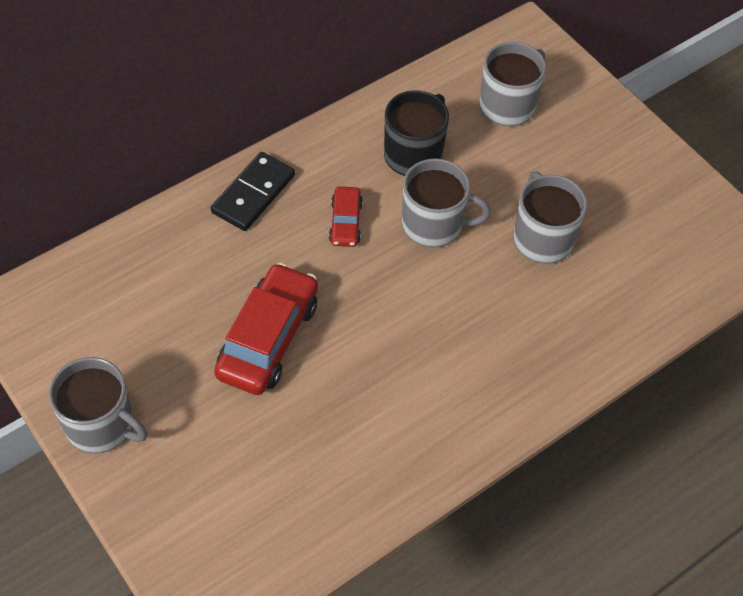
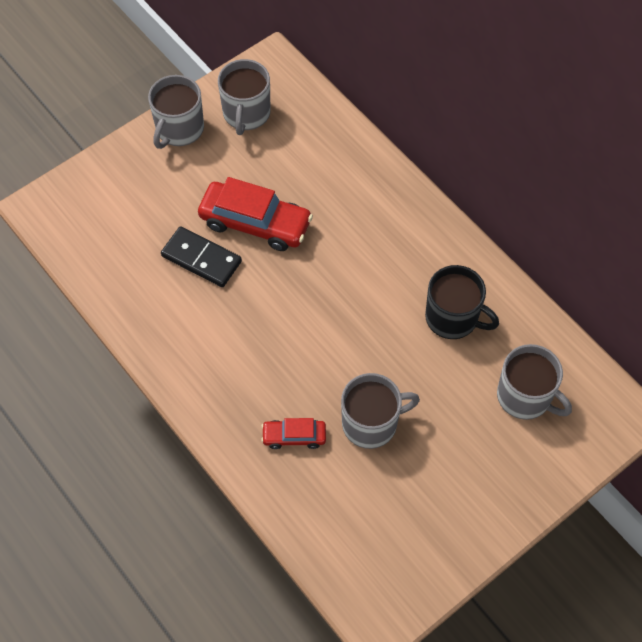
camera: 90 degrees right, 5 degrees up
black domino [211,152,295,231] -> black domino moved to [161,227,242,287]
red car [329,186,363,247] -> red car moved to [261,418,326,449]
grey mug [402,158,491,248] -> grey mug moved to [218,59,270,135]

